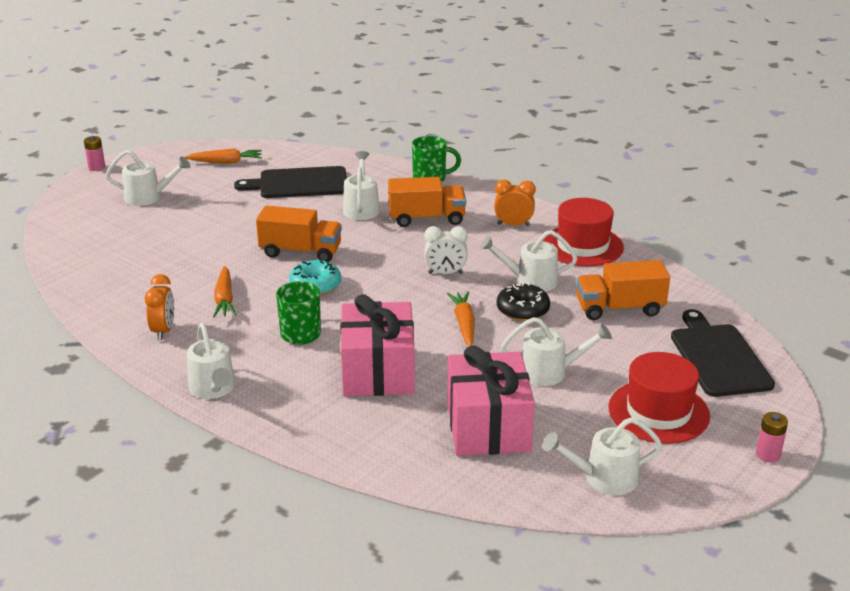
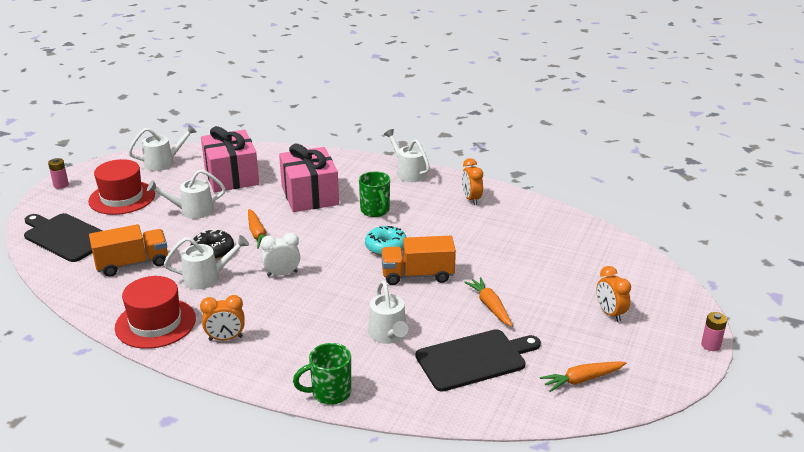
camera: 165 degrees right, 0 degrees up
white watering can [106,150,190,206] -> orange clock [596,266,631,322]
orange carrot [213,266,236,317] -> orange carrot moved to [464,277,513,327]
orange truck [388,177,466,227] -> none
black cutting board [671,309,775,397] -> black cutting board turned 150 degrees clockwise [24,213,103,262]

